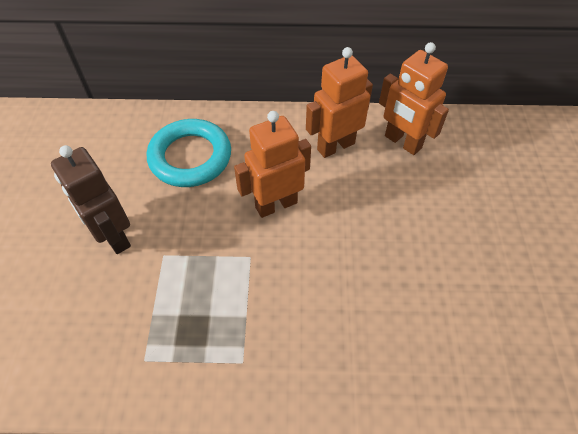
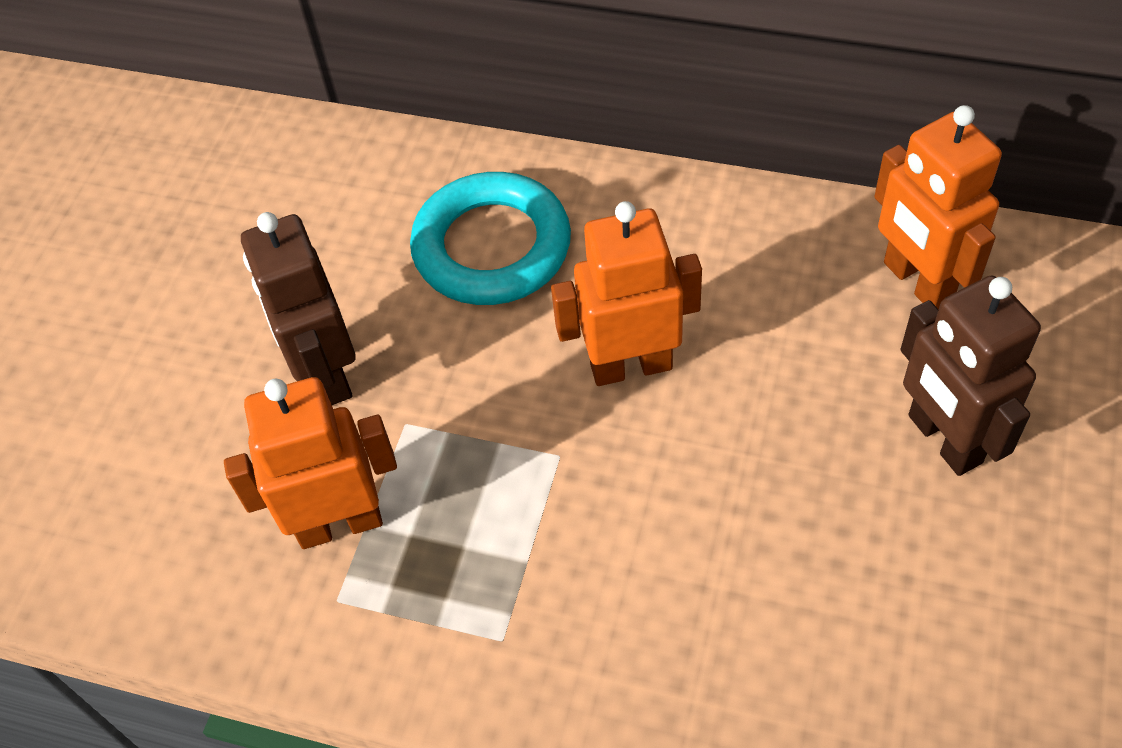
camera: 20 degrees right, 0 degrees up
orange robot [306,47,373,158] -> orange robot moved to [224,377,397,549]
none -> brown robot [901,275,1041,476]

